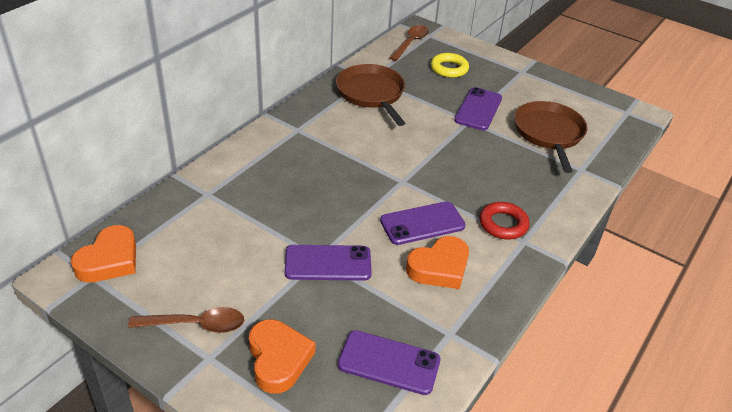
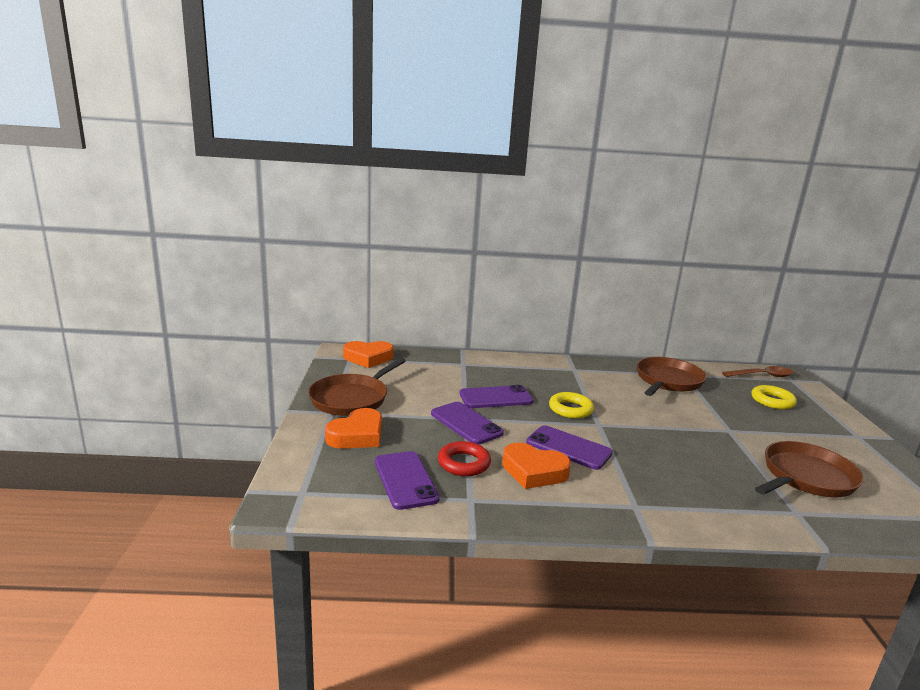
camera: 55 degrees right, 20 degrees down
brown spoon [128,307,244,333] -> brown pan [308,358,406,416]
purple phone [454,87,502,130] -> purple phone moved to [459,385,533,408]
red ring [479,202,529,239] -> red ring moved to [438,441,491,476]
none -> yellow ring [549,392,594,419]

